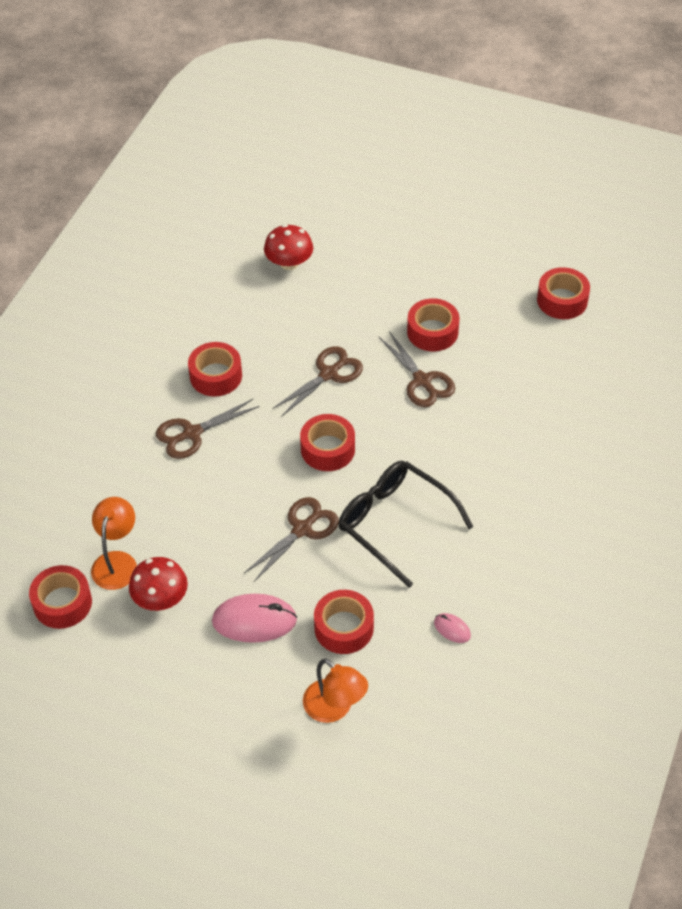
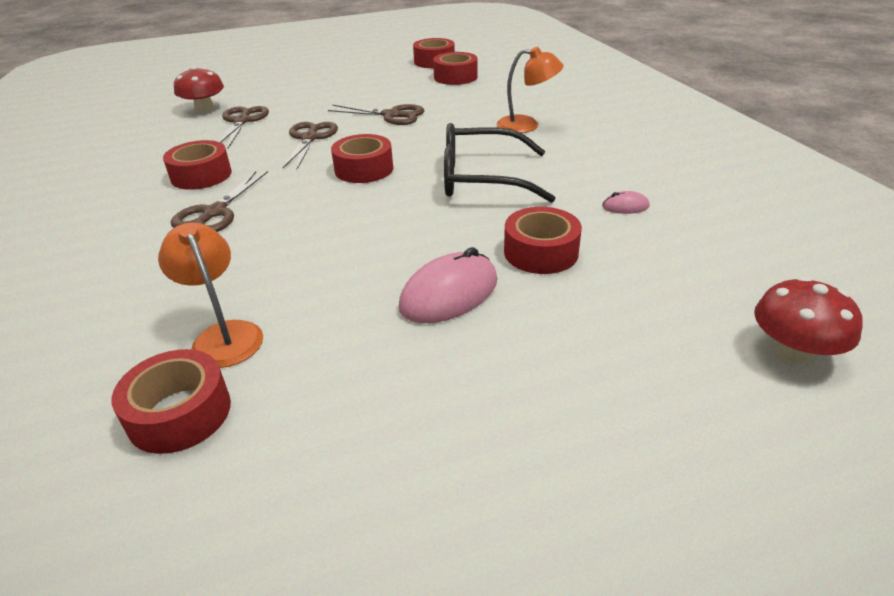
camera: 40 degrees left, 15 degrees down
red mushroom [129,557,188,611] -> red mushroom moved to [754,277,863,365]
brown scissors [244,497,339,582] -> brown scissors moved to [218,106,269,148]
orange lamp [303,658,368,723] -> orange lamp moved to [497,47,564,133]
red tape [407,298,459,351] -> red tape moved to [433,52,478,85]

